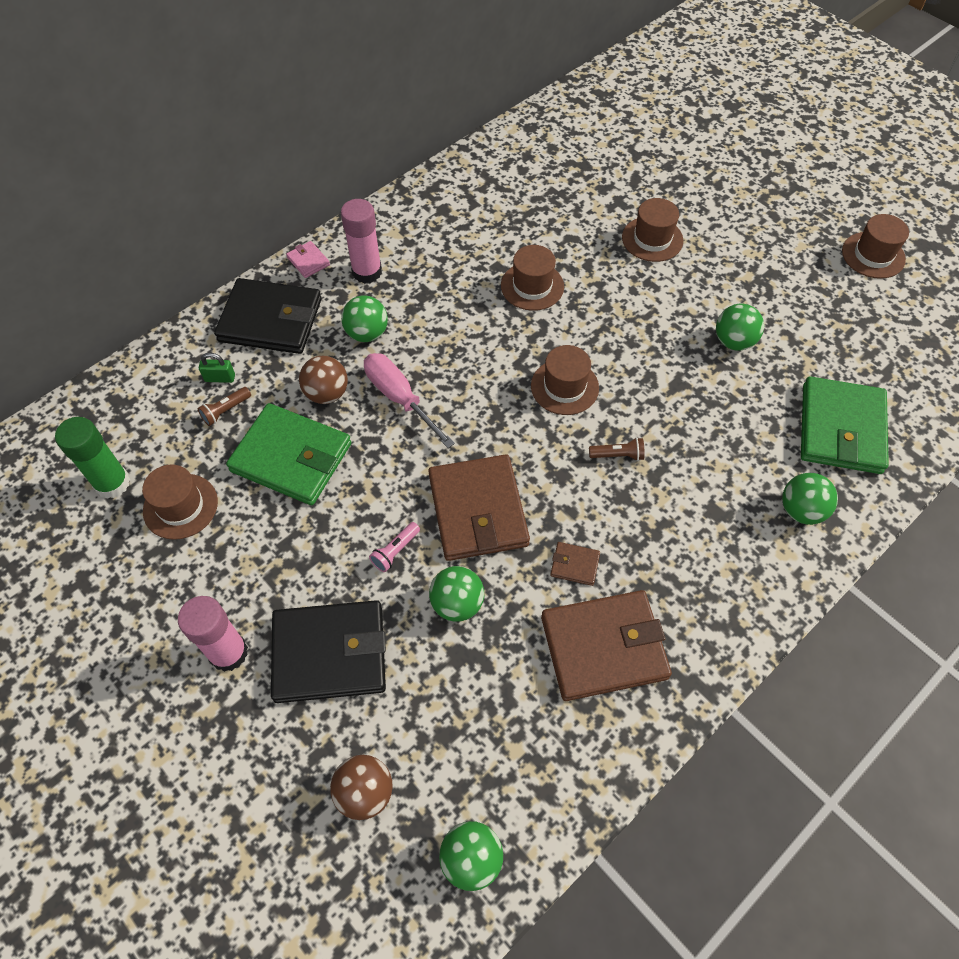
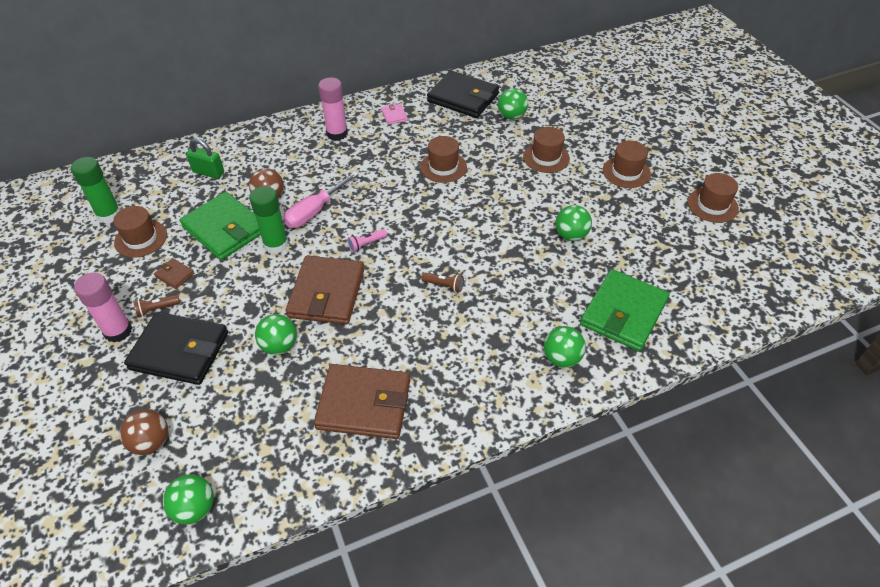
camera: 20 degrees right, 10 degrees down
brown flashlight [198,387,251,426] -> brown flashlight moved to [133,295,180,317]
green padlock [199,353,235,383] -> green padlock [186,138,224,179], size x1.52
black wallet [214,278,322,354] -> black wallet moved to [427,70,499,118]
pink wallet [286,241,330,278] -> pink wallet moved to [381,104,408,125]
green ball [341,295,388,342] -> green ball moved to [498,88,528,120]
pink screwdriver [364,353,455,448] -> pink screwdriver turned 120 degrees counterclockwise [283,171,359,228]
pink flashlight [369,522,420,572] -> pink flashlight moved to [347,229,387,252]
brown hat [531,345,599,415] -> brown hat moved to [603,141,651,188]
brown wallet [550,542,600,586] -> brown wallet moved to [154,258,194,289]
none -> green glue stick [249,186,289,254]

